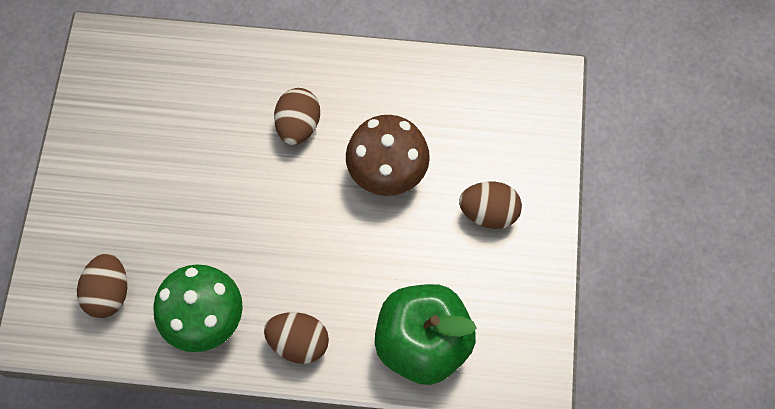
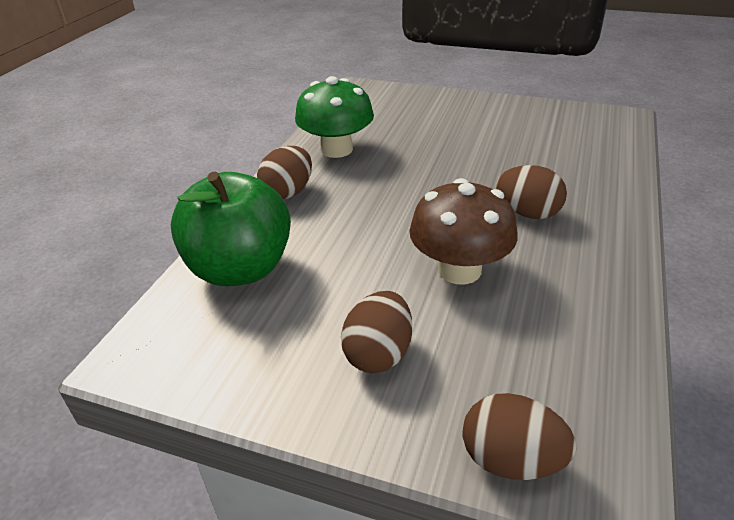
camera: 105 degrees right, 30 degrees down
brown egg [77,254,127,318] -> brown egg moved to [462,393,576,480]

